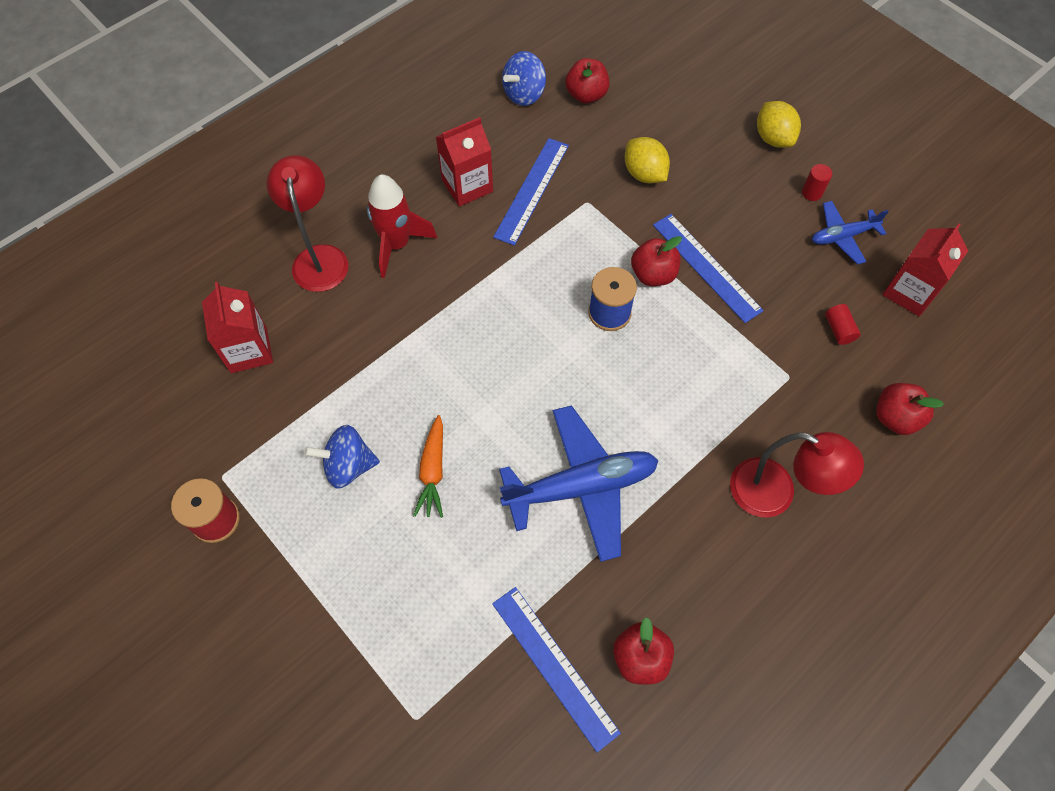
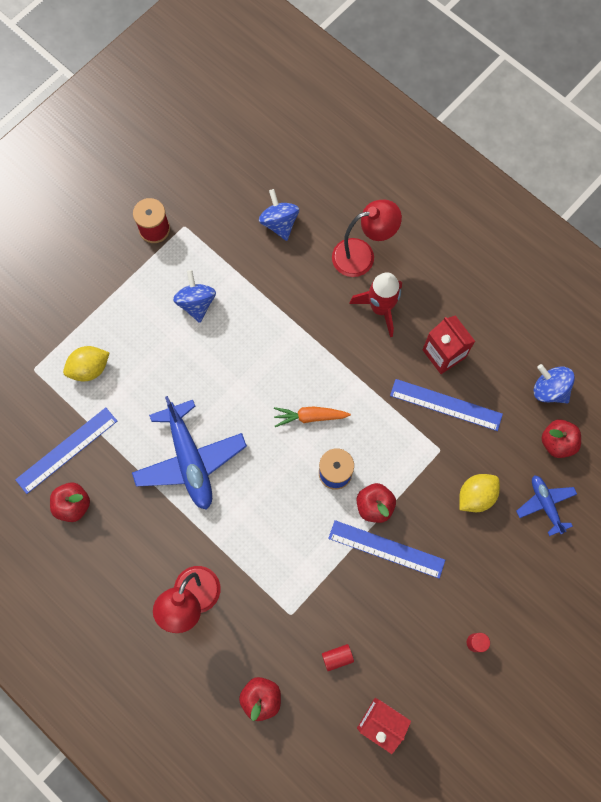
camera: 85 degrees right, 10 degrees up
red carton [202,282,273,373] -> blue spinning top [259,189,299,241]
orange carrot [413,415,443,518] -> orange carrot moved to [274,406,351,427]
blue ruler [653,214,764,323] -> blue ruler turned 60 degrees clockwise [328,520,445,579]
yellow lemon [757,101,801,148] -> yellow lemon moved to [63,346,109,381]
blue plane [812,201,889,265] -> blue plane moved to [516,475,577,536]

